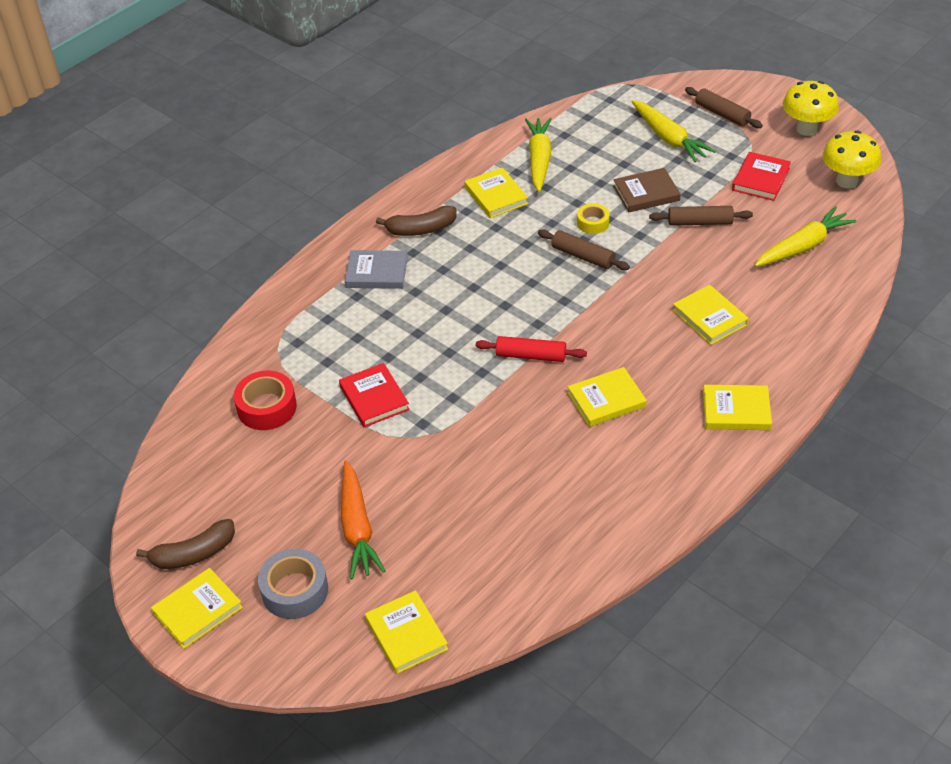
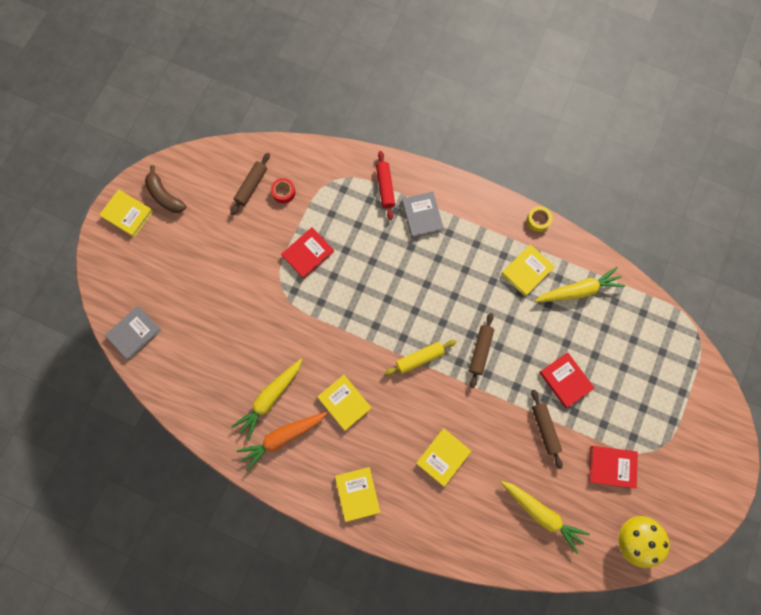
camera: 70 degrees right, 30 degrees up
red tape [234,371,297,430] -> red tape [271,178,296,204], size x0.61
grey tape [258,549,328,619] -> none
orange carrot [341,460,385,579] -> orange carrot moved to [237,412,327,471]
yellow book [365,590,448,674] -> grey book [105,306,162,360]
brown banana [376,205,456,236] -> none
red rolling pin [476,336,587,362] -> red rolling pin moved to [376,151,395,220]
yellow tape [577,203,610,234] -> yellow tape moved to [527,206,552,232]
brown book [613,168,681,212] -> red book [539,353,595,408]
yellow carrot [632,100,716,162] -> yellow carrot moved to [231,359,303,441]
brown rolling pin [685,87,763,128] -> brown rolling pin moved to [231,153,270,215]
yellow mushroom [783,81,839,136] -> none
none -> yellow rolling pin [384,340,456,376]

